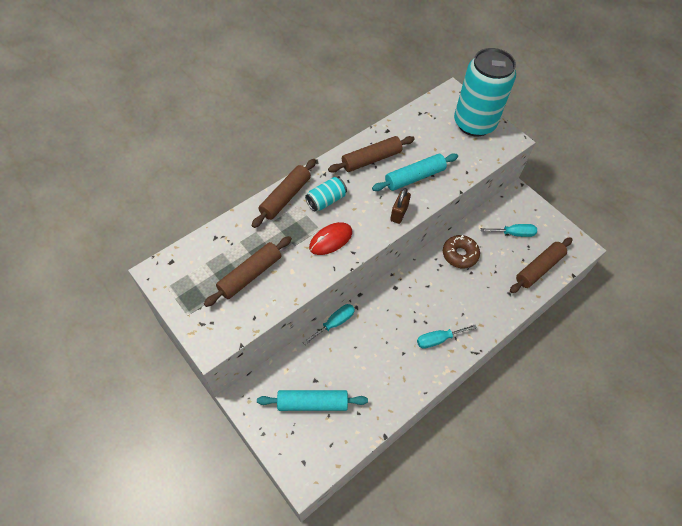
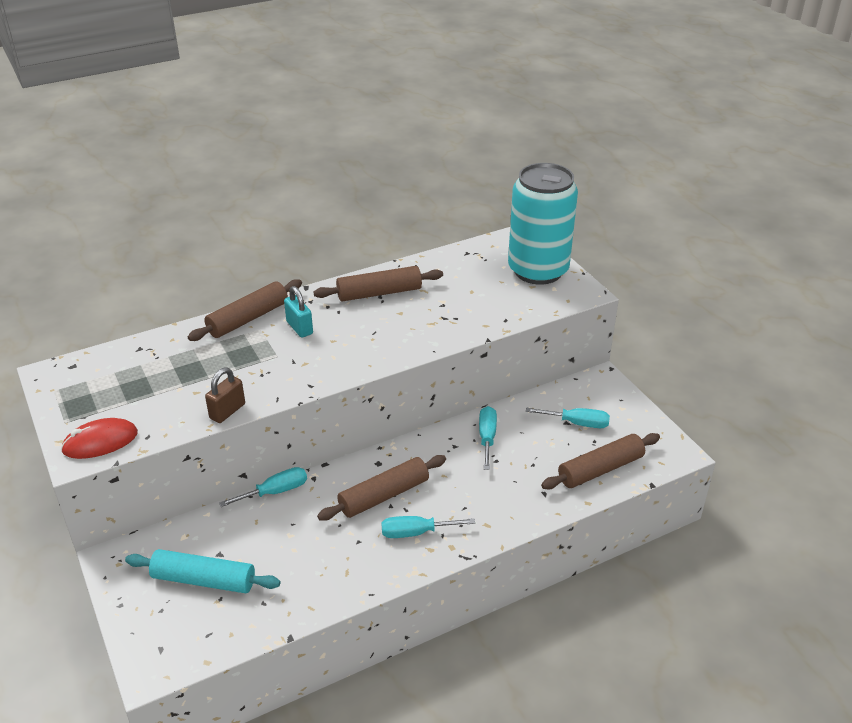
camera: 15 degrees right, 20 degrees down
brown rolling pin [204,236,292,307] -> brown rolling pin moved to [317,455,446,521]
turquoise can [305,177,347,211] -> turquoise padlock [284,286,313,338]
red mouse [309,222,352,255] -> red mouse moved to [61,418,138,459]
turquoise rolling pin [372,153,458,191] -> none
brown padlock [390,188,411,224] -> brown padlock moved to [205,367,245,423]
brown donut [443,235,480,268] -> turquoise screwdriver [479,406,497,470]

